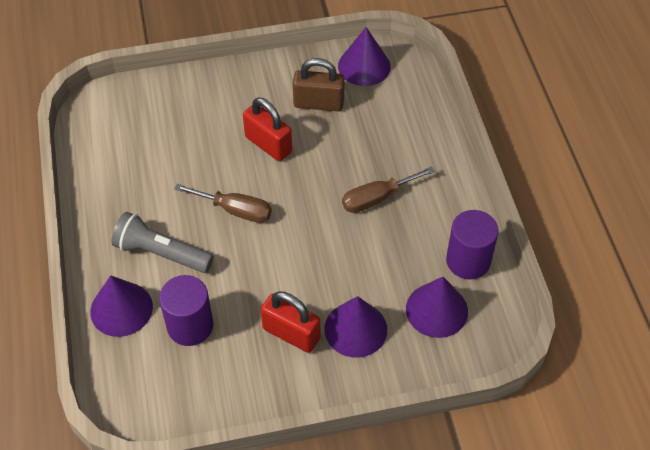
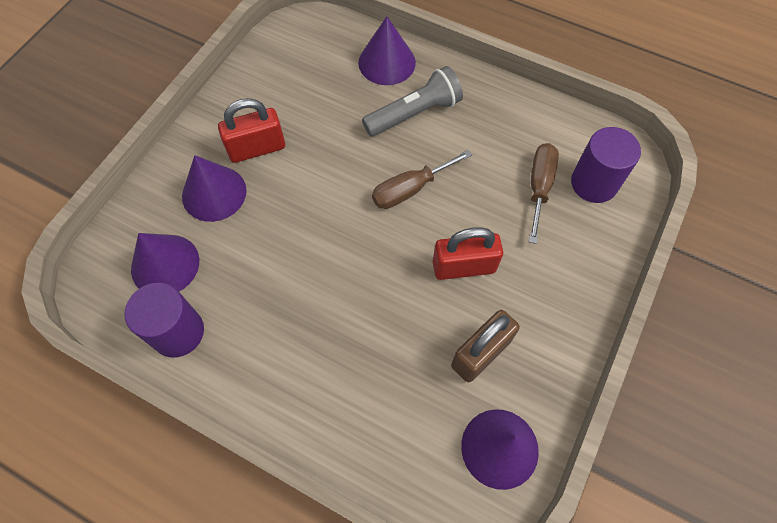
camera: 130 degrees right, 10 degrees up
purple cylinder [159,275,213,346] -> purple cylinder moved to [571,127,641,203]
brown screwdriver [342,166,435,213] -> brown screwdriver moved to [529,143,559,244]

